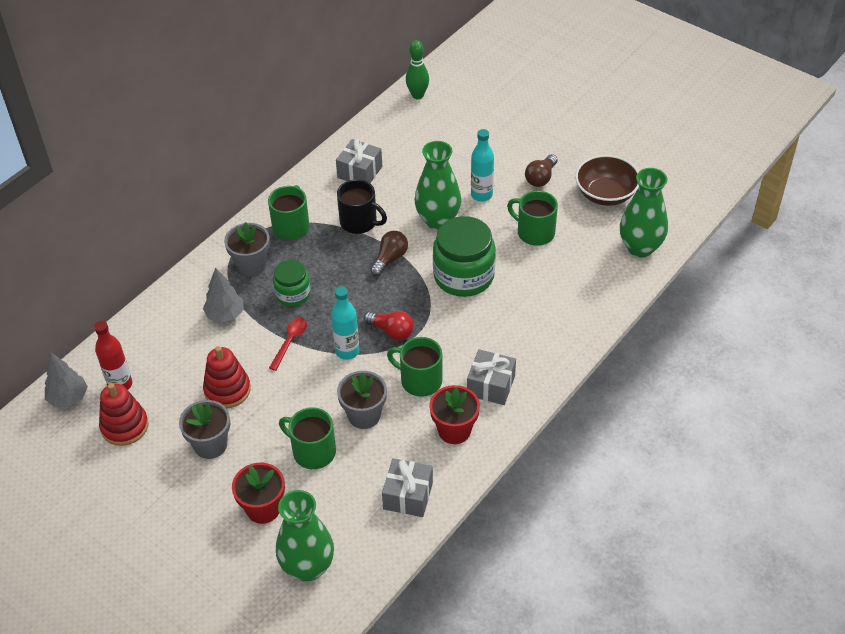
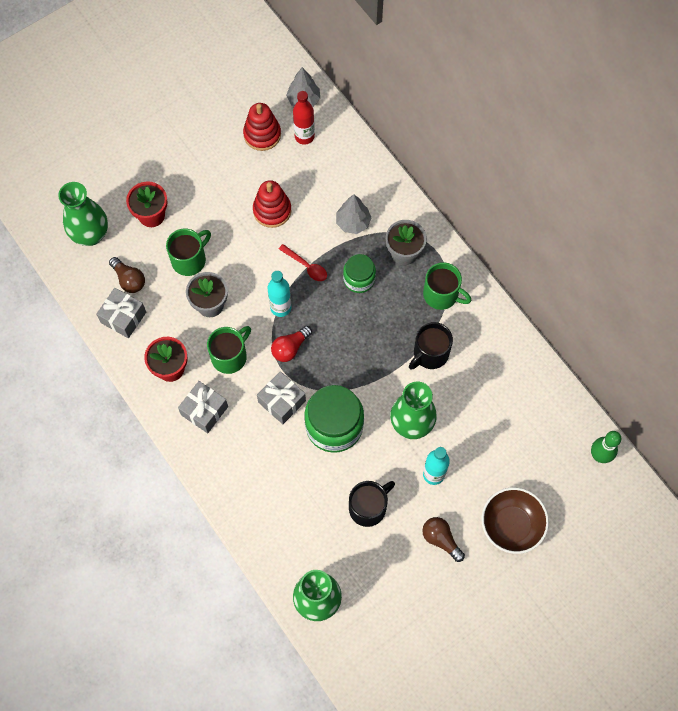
camera: 105 degrees right, 20 degrees up
grey flower pot [179,400,230,459] -> none
grey gift [336,139,382,183] -> grey gift moved to [257,371,306,424]
brown light bulb [370,231,408,276] -> brown light bulb moved to [109,257,145,293]
green mug [507,191,558,246] -> black mug [349,481,395,527]
brown bowl [575,155,639,206] -> brown bowl moved to [482,488,549,554]

